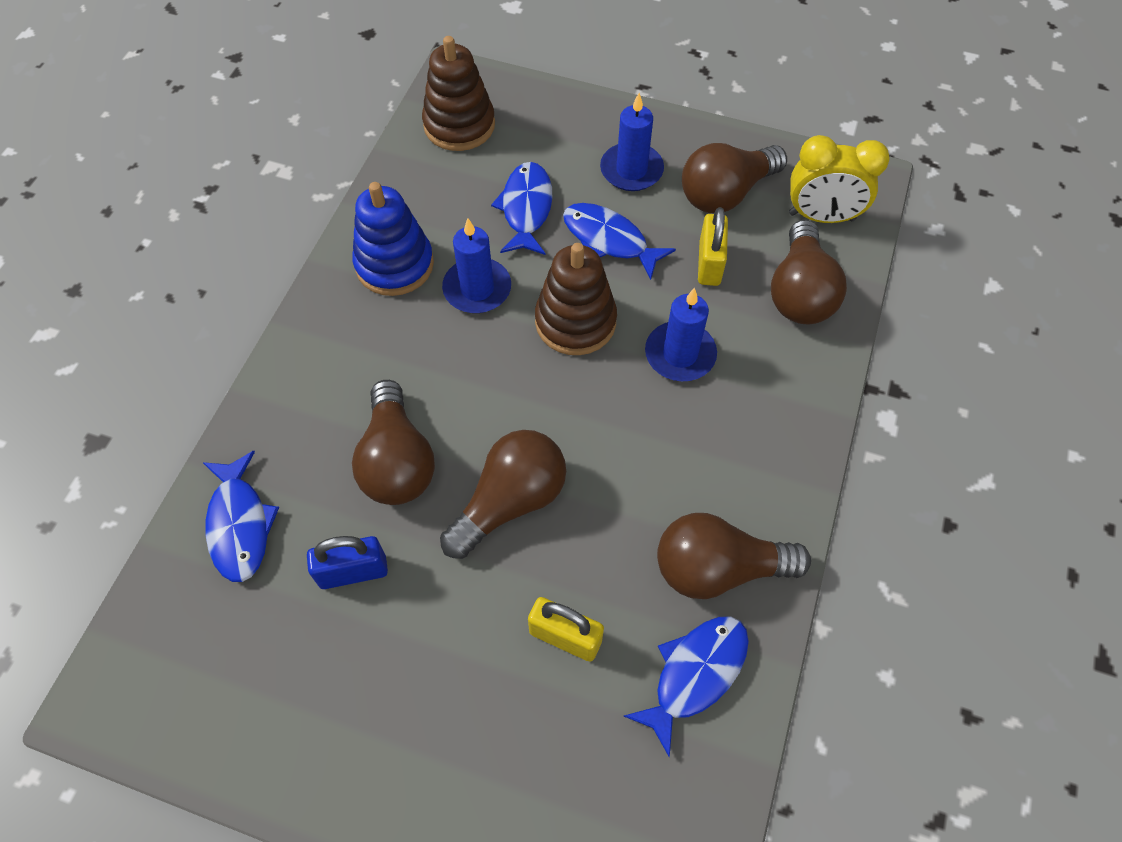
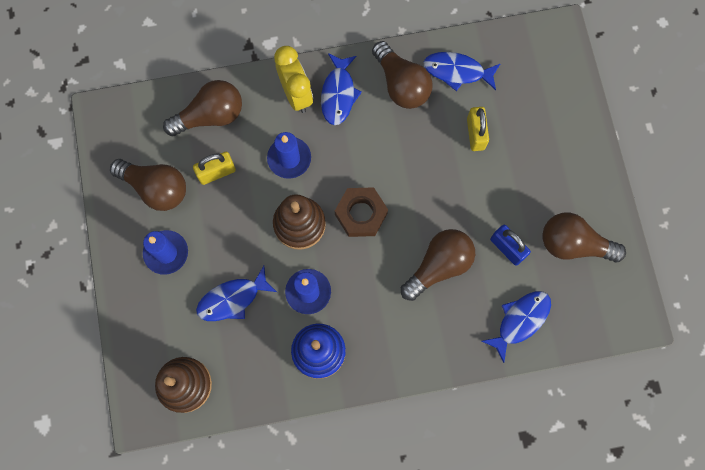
camera: 120 degrees left, 15 degrees up
brown light bulb [440,430,566,559] -> brown light bulb moved to [542,212,626,262]
blue fish [563,203,676,280] -> blue fish moved to [321,53,362,125]
yellow clock [789,135,890,223] -> yellow clock moved to [274,46,313,113]
none -> brown nut [335,187,388,237]

